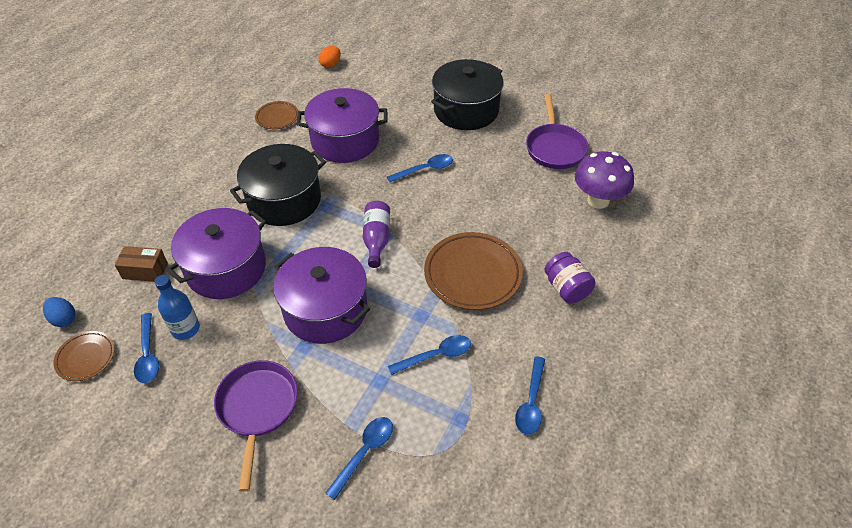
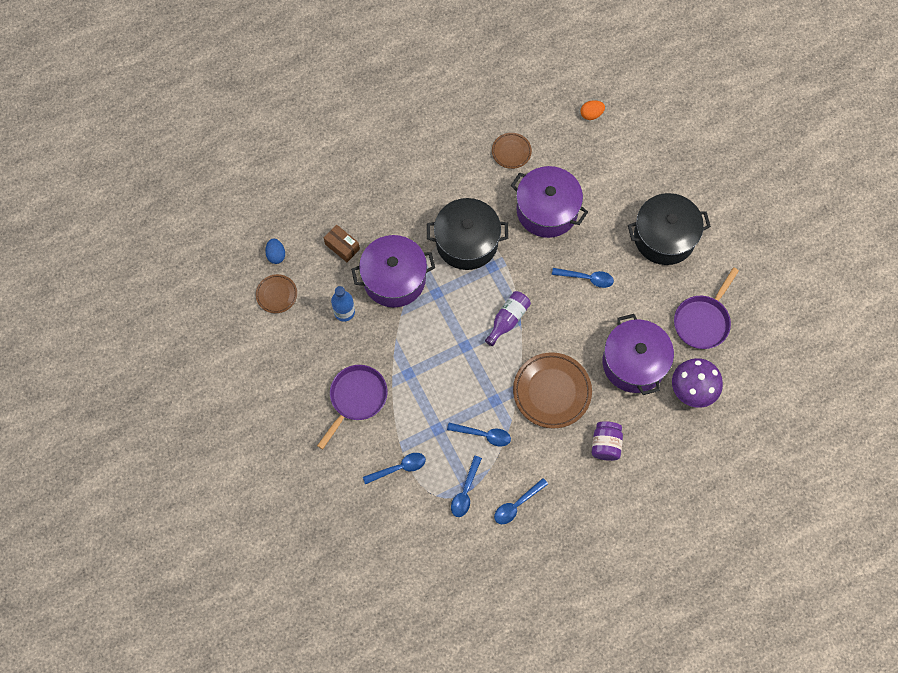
camera: 35 degrees right, 20 degrees up
blue spoon [134,313,159,383] -> blue spoon moved to [451,456,482,517]
purple pot [273,247,370,344] -> purple pot moved to [603,314,674,395]

